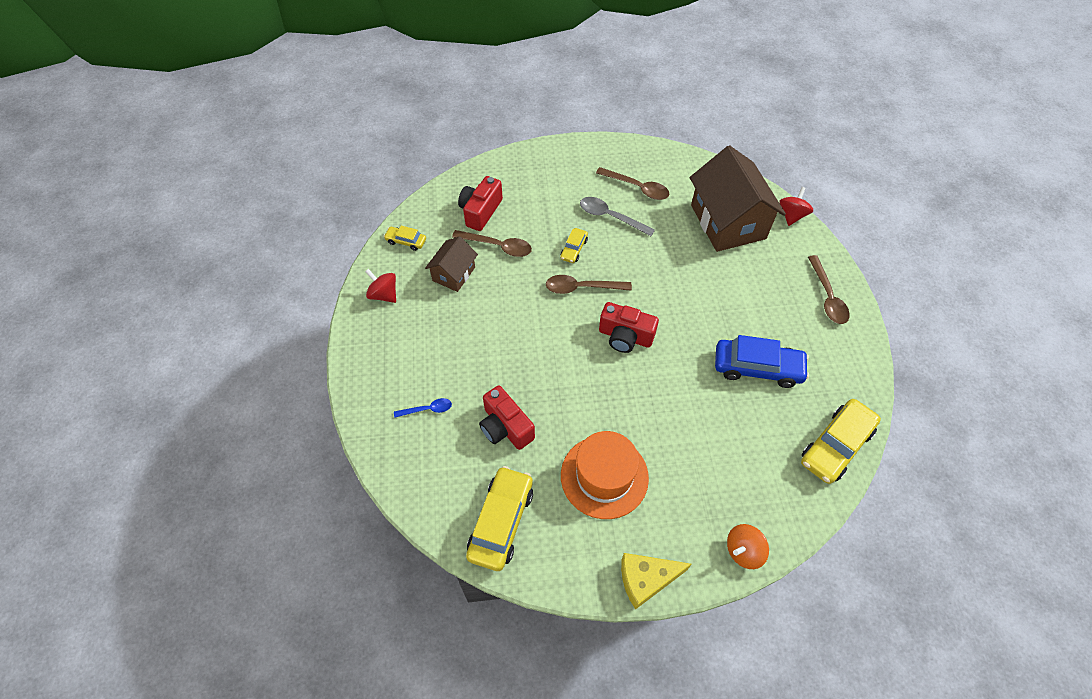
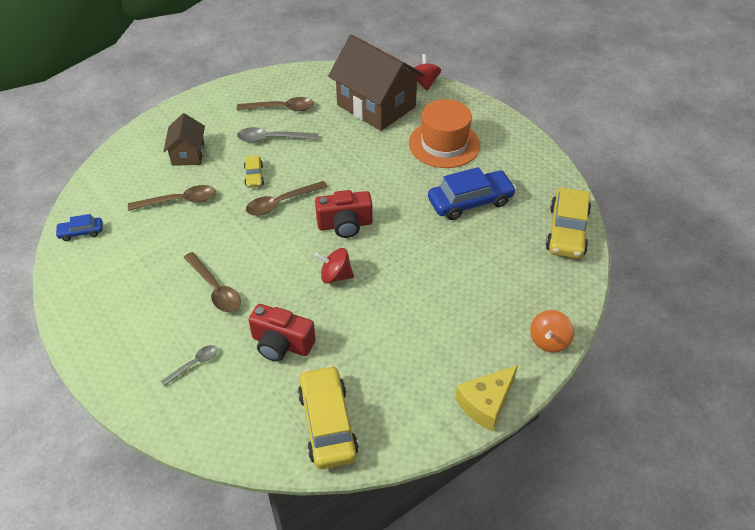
camera: 30 degrees left, 10 degrees down
red spinning top [365,269,396,303] -> red spinning top moved to [315,248,354,284]
yellow car [384,226,426,251] -> blue car [55,214,103,241]
blue spoon [394,398,452,418] -> grey spoon [160,345,218,386]
brown house [425,236,478,292] -> brown house moved to [163,113,205,166]
red camera [458,176,503,231] -> none
orange hat [561,431,649,519] -> orange hat moved to [409,99,480,168]
brown spoon [808,255,850,324] -> brown spoon moved to [184,252,241,312]

